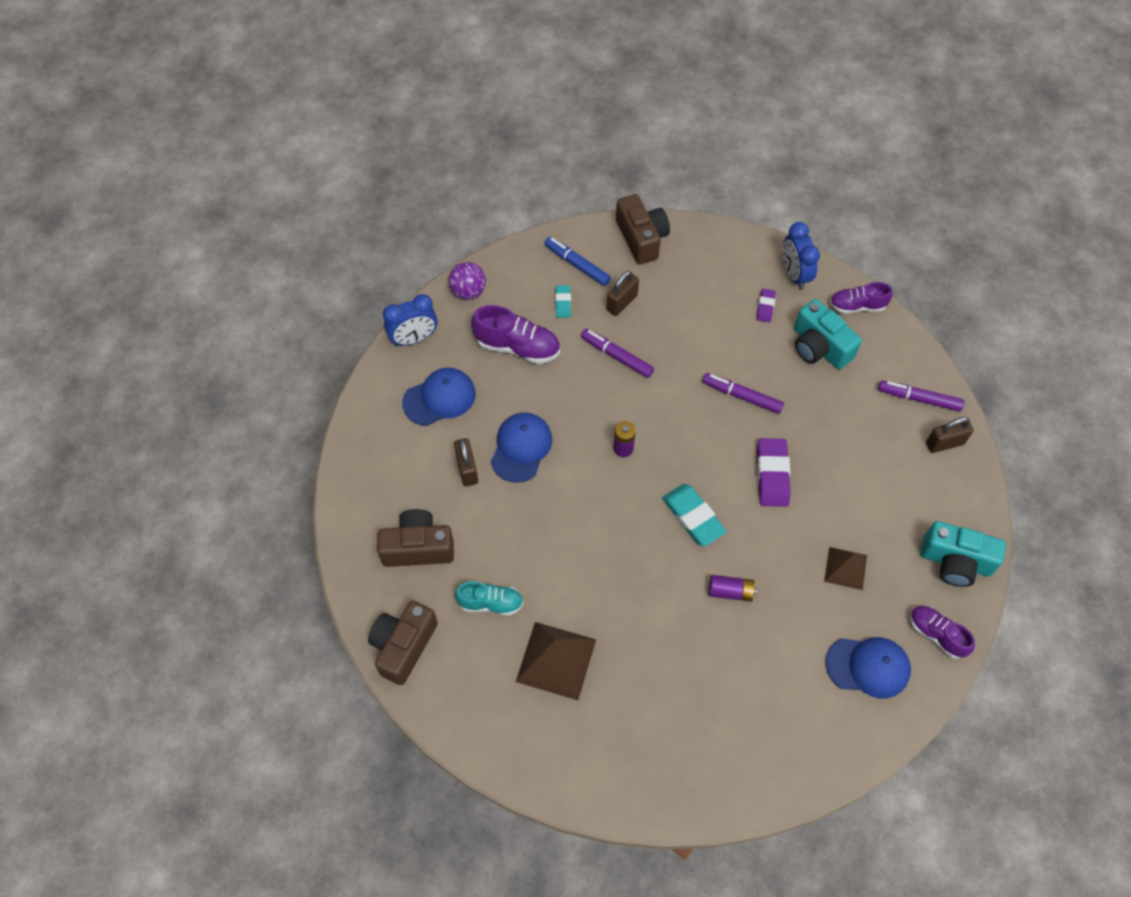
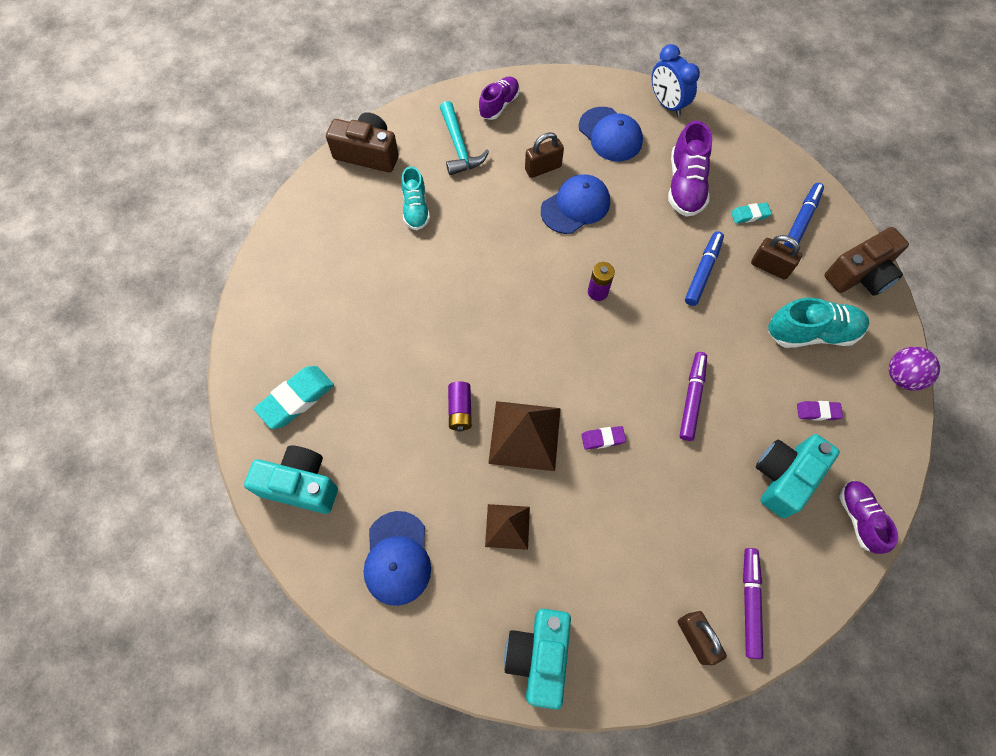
camera: 80 degrees right, 5 degrees up
brown camera [377,509,454,567] -> turquoise hammer [440,101,489,175]
purple ball [448,262,486,300] -> purple ball moved to [889,347,940,391]
blue cap [491,412,552,483] -> blue cap turned 45 degrees counterclockwise [541,174,610,234]
brown pyramid [516,622,596,700] -> brown pyramid moved to [488,401,561,471]
purple marker [581,329,654,378] -> blue marker [685,231,724,306]
turquoise eraser [662,484,727,546] -> turquoise eraser moved to [254,366,334,429]
purple eraser [757,438,791,507] -> purple eraser [581,426,626,450], size x0.54
blue clock [783,222,820,290] -> none
purple shoe [910,606,975,659] -> purple shoe moved to [479,77,520,120]
none -> turquoise camera [244,446,338,514]
none -> turquoise shoe [768,298,869,348]

